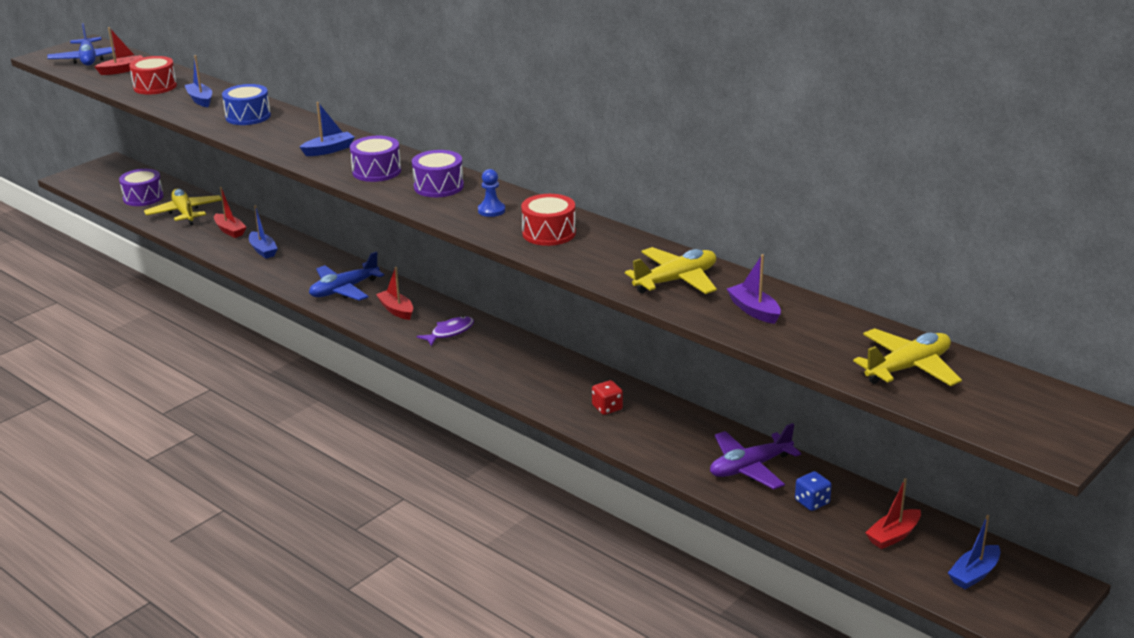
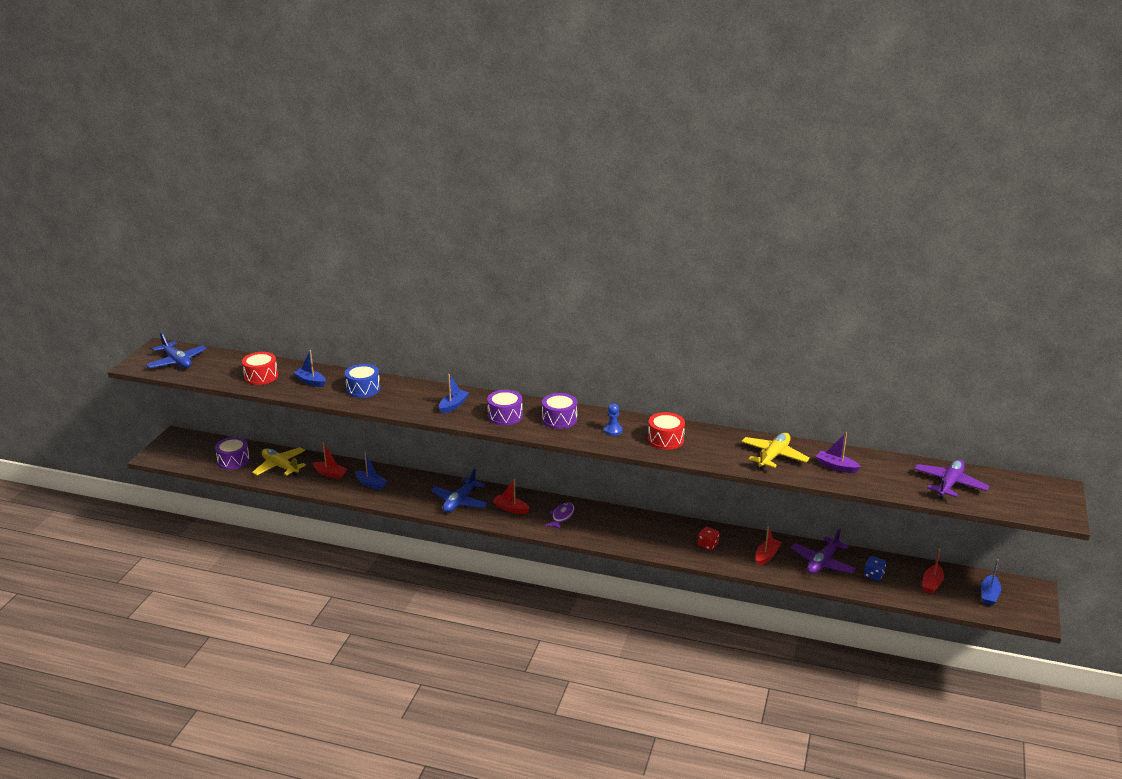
camera: 25 degrees left, 0 degrees up
red boat [94,27,143,75] -> red boat moved to [755,526,782,566]
yellow plane [853,328,962,386] -> purple plane [914,459,989,499]

